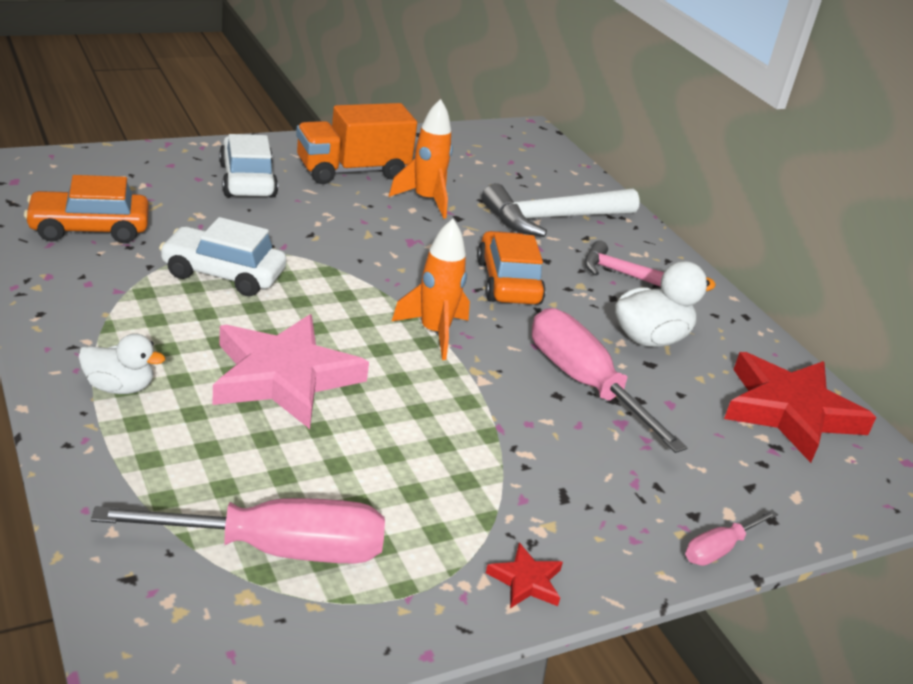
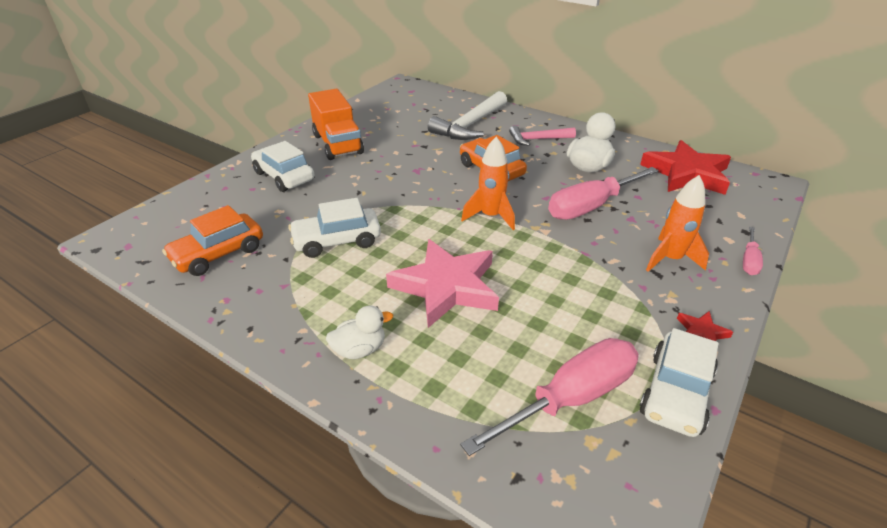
camera: 25 degrees left, 5 degrees up
orange truck [296,103,417,184] -> orange truck turned 60 degrees counterclockwise [308,89,364,160]
orange rocket [389,99,453,219] -> orange rocket moved to [646,175,709,272]
pink screwdriver [532,308,688,453] -> pink screwdriver turned 60 degrees counterclockwise [548,167,659,220]
none -> white car [639,328,719,437]

